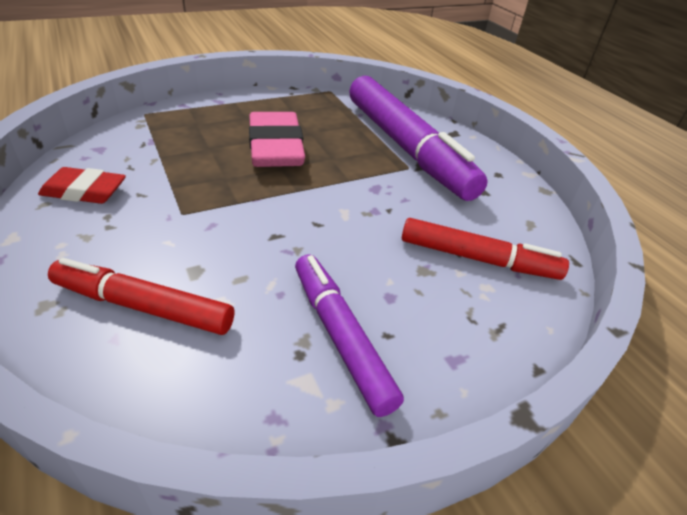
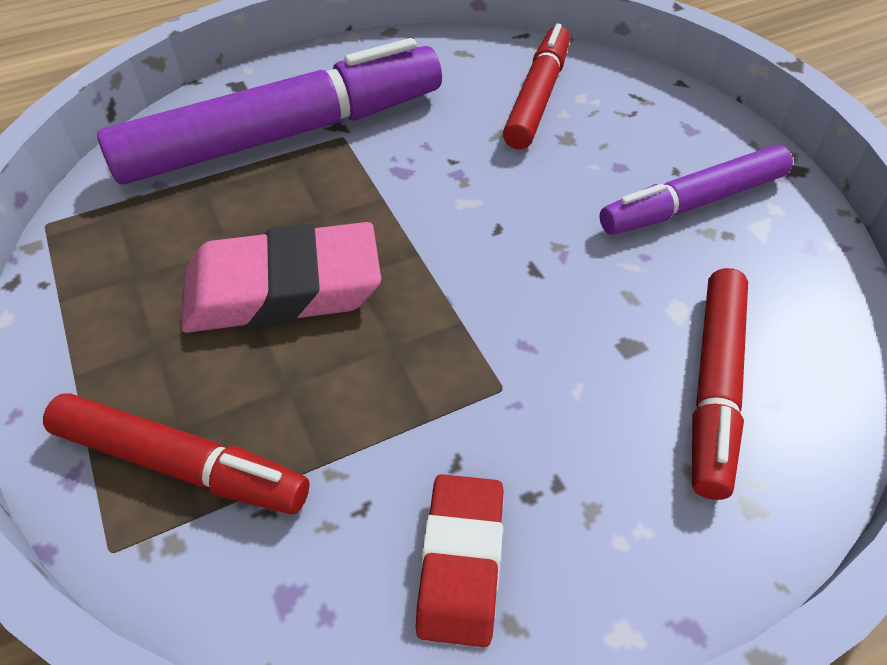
camera: 85 degrees left, 10 degrees up
none -> red marker [43,393,310,514]

